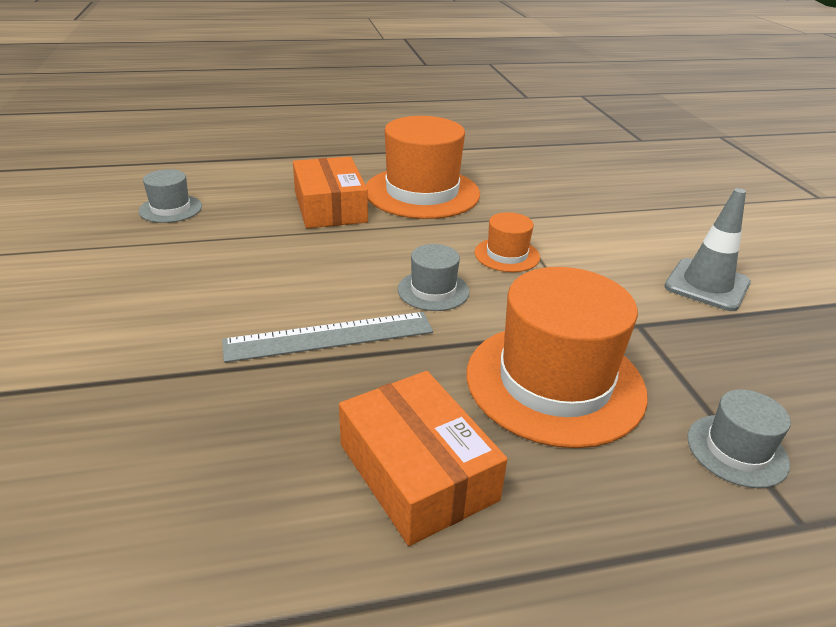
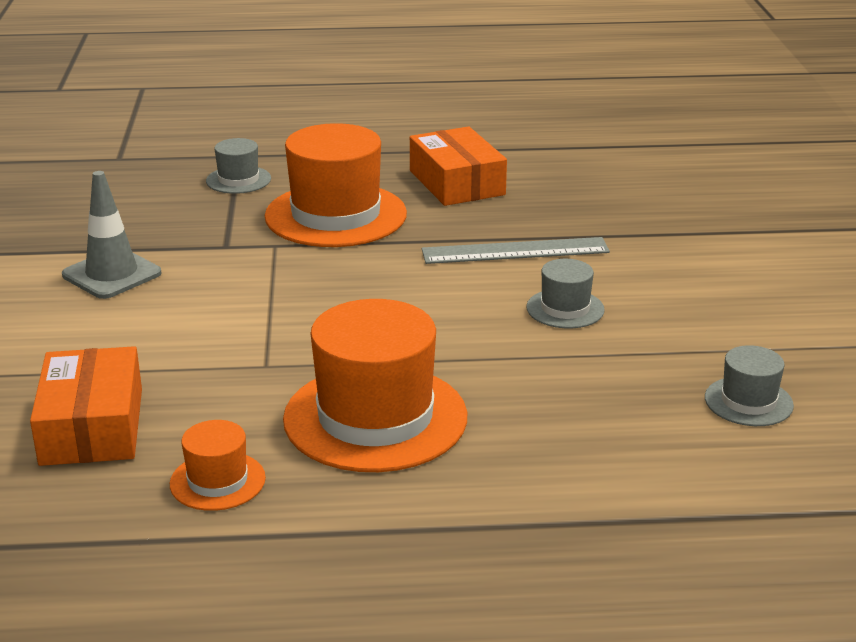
camera: 170 degrees left, 5 degrees down
orange box [293,157,368,228] -> orange box moved to [30,346,142,466]
grey hat [397,244,469,311] -> grey hat moved to [526,259,605,328]
orange hat [475,212,540,272] -> orange hat moved to [170,420,266,511]

